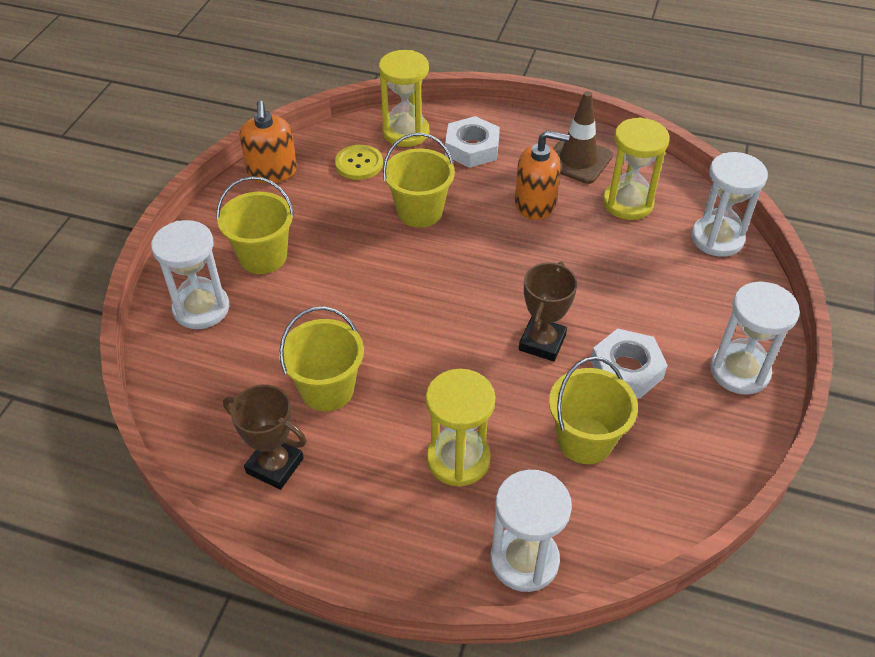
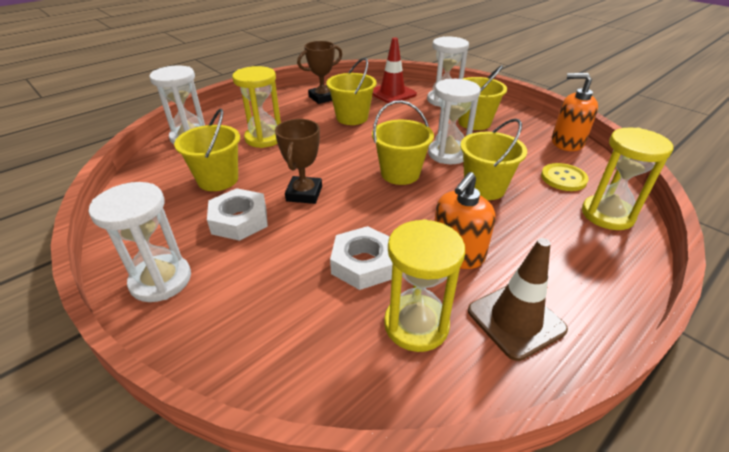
camera: 120 degrees right, 10 degrees down
white nut [445,116,500,168] -> white nut moved to [330,226,393,290]
brown trophy [519,262,578,361] -> brown trophy turned 45 degrees clockwise [275,119,322,204]
white hourglass [691,152,768,257] -> white hourglass moved to [428,79,481,164]
none -> red traffic cone [372,37,417,103]
none -> yellow bucket [372,100,434,185]

